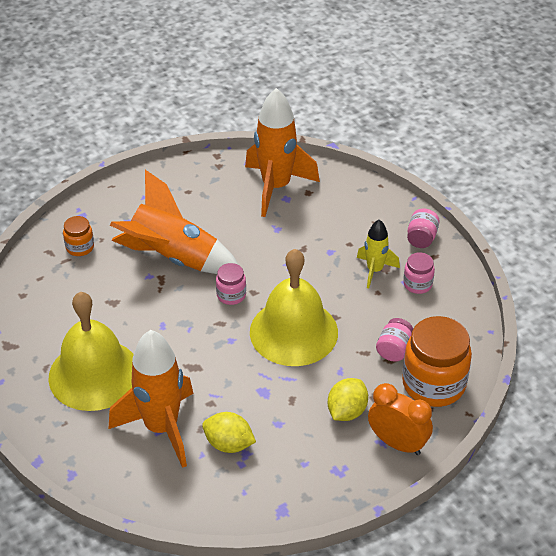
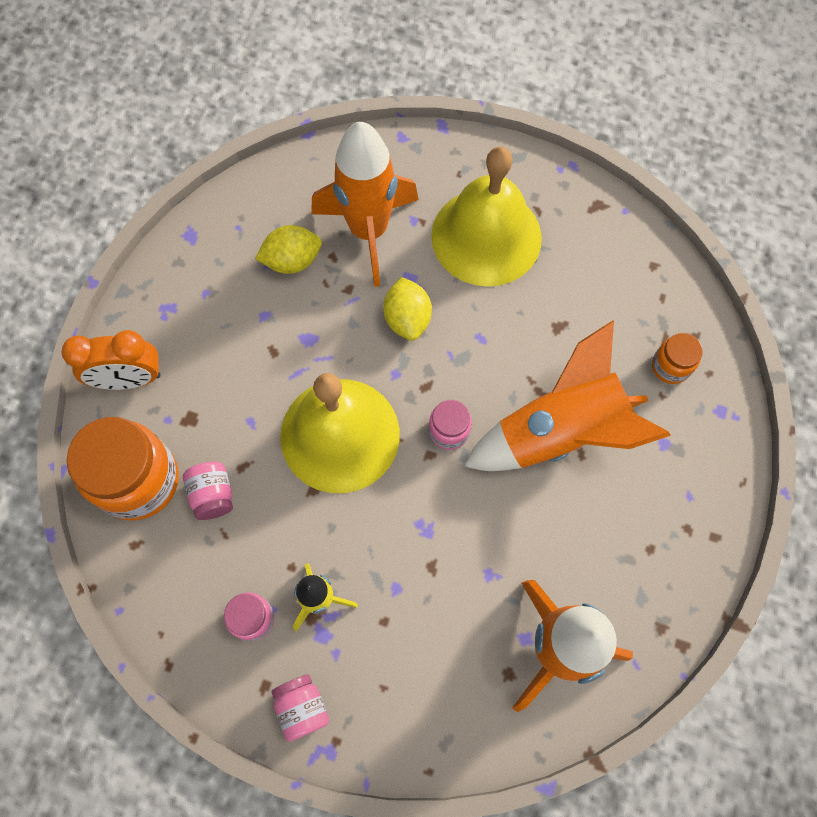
camera: 140 degrees right, 25 degrees up
yellow lemon [328,378,368,421] -> yellow lemon moved to [383,277,432,341]

